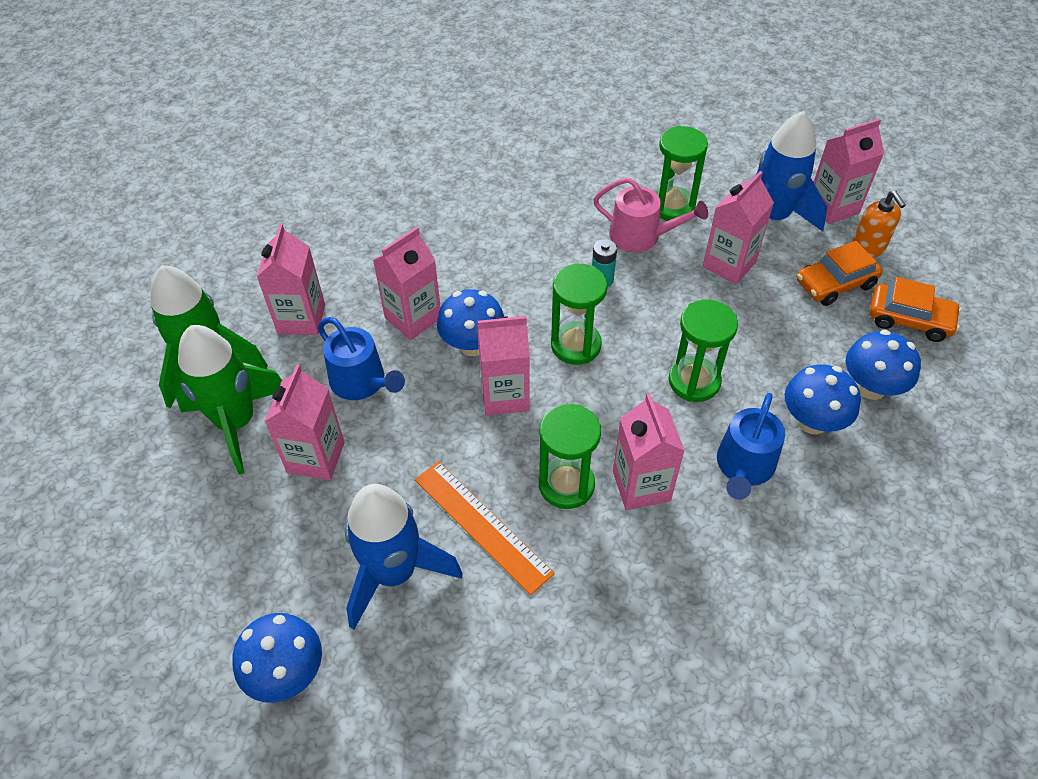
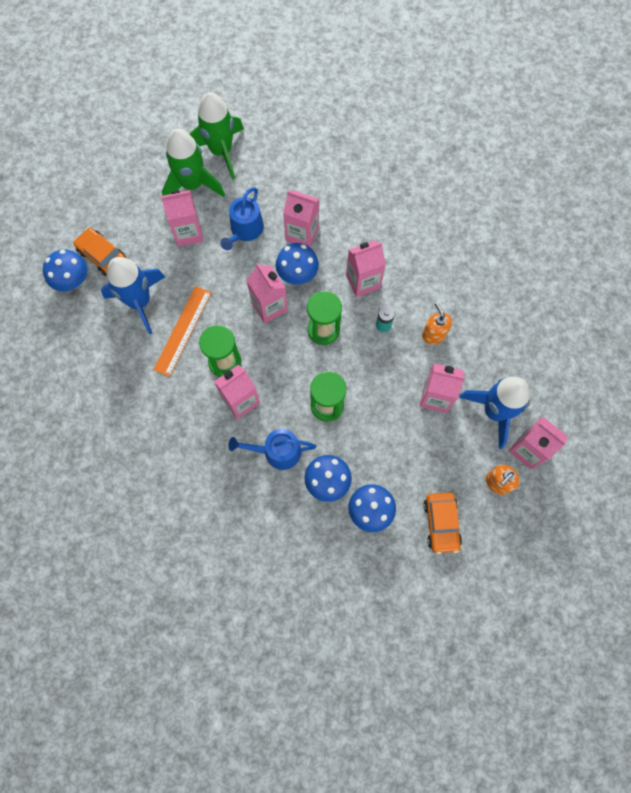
camera: 65 degrees right, 20 degrees up
pink carton [257,224,325,335] -> pink carton moved to [346,240,386,297]
pink watering can [593,177,708,253] -> orange soap dispenser [422,303,452,345]
green hourglass [655,126,708,221] -> none
orange car [797,241,882,306] -> orange car moved to [73,228,126,276]

